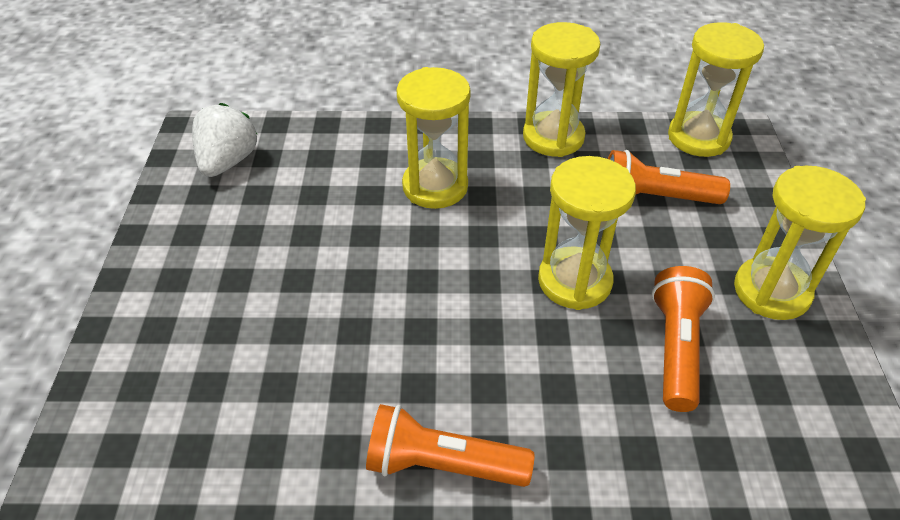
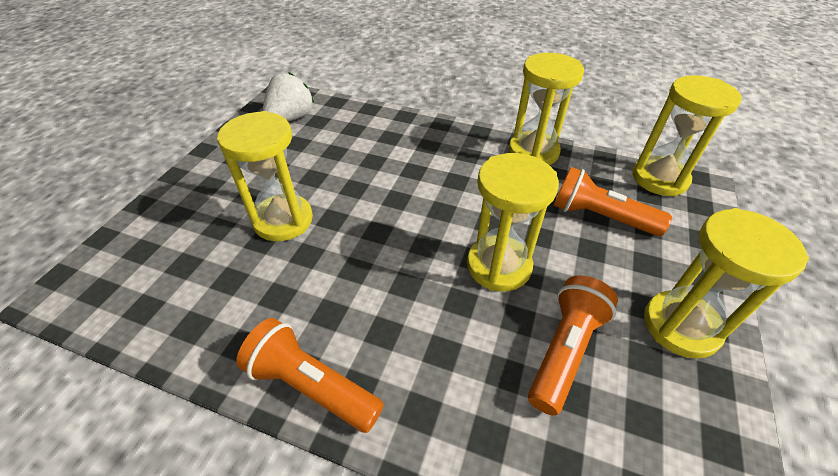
camera: 20 degrees right, 0 degrees up
yellow hourglass [396,67,471,209] -> yellow hourglass moved to [217,111,313,241]

